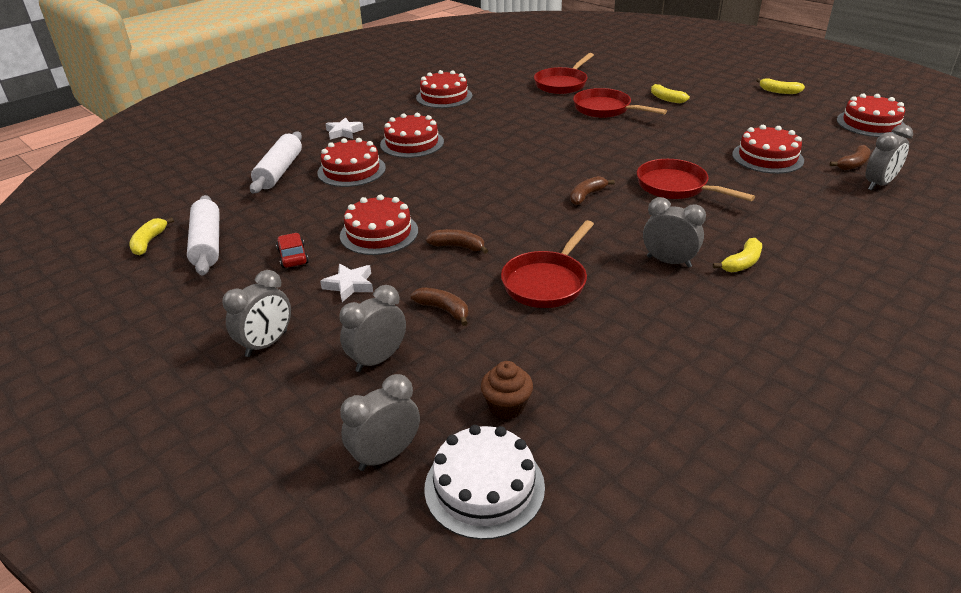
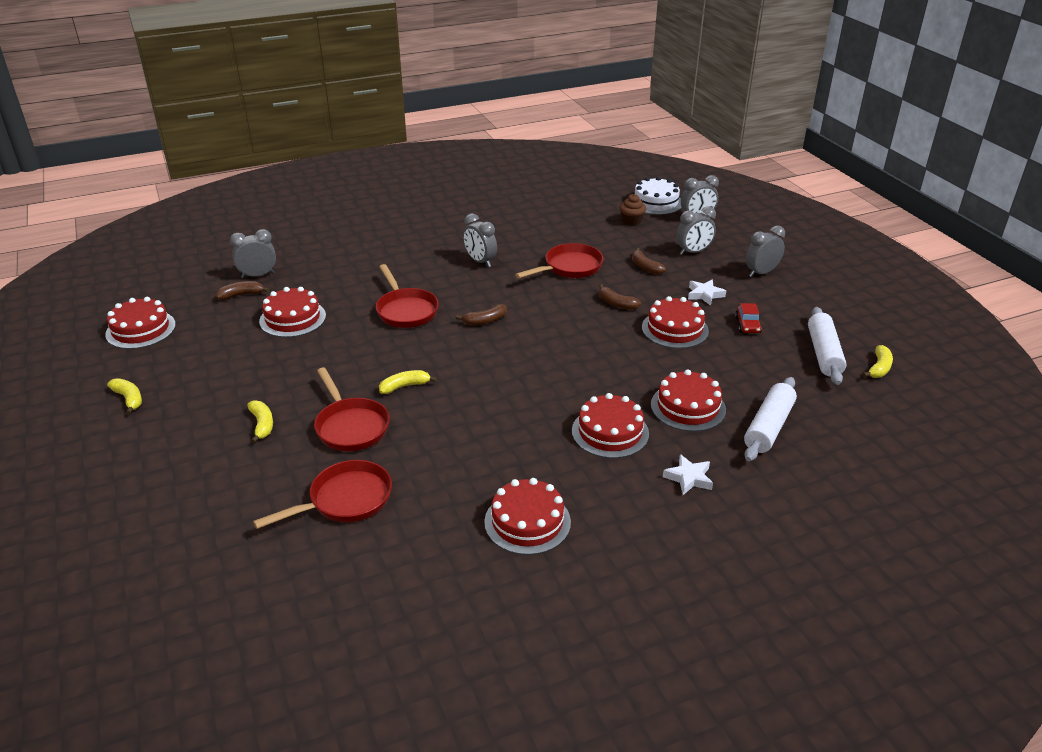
camera: 160 degrees left, 0 degrees up
yellow banana [713,238,762,272] -> yellow banana moved to [379,370,437,394]

